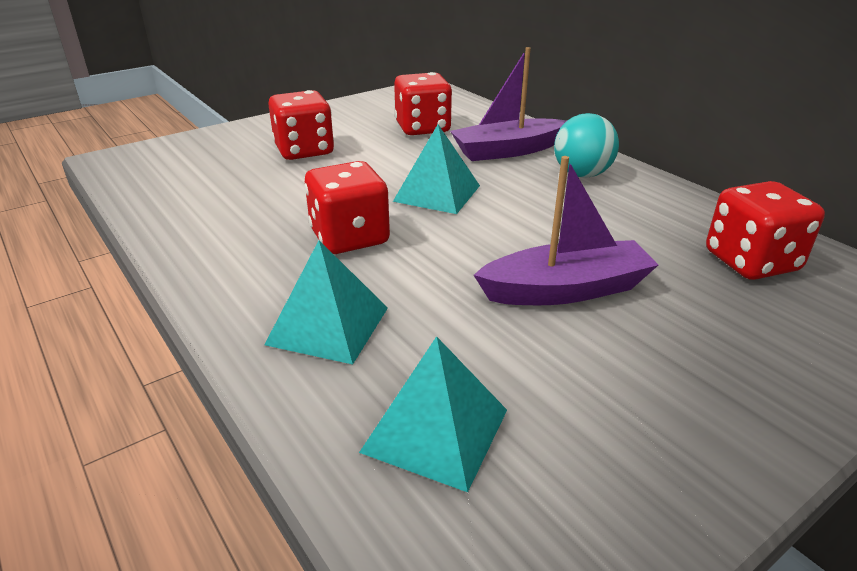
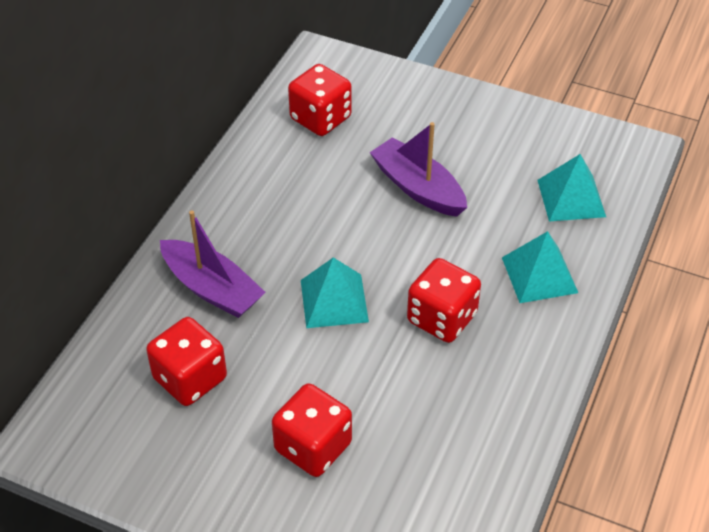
camera: 120 degrees left, 15 degrees up
turquoise ball [554,113,619,178] -> none

